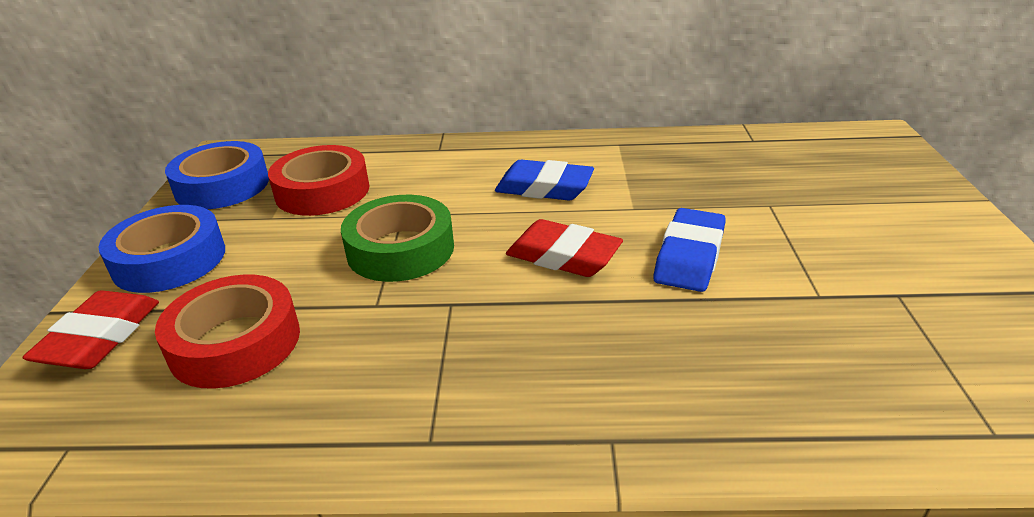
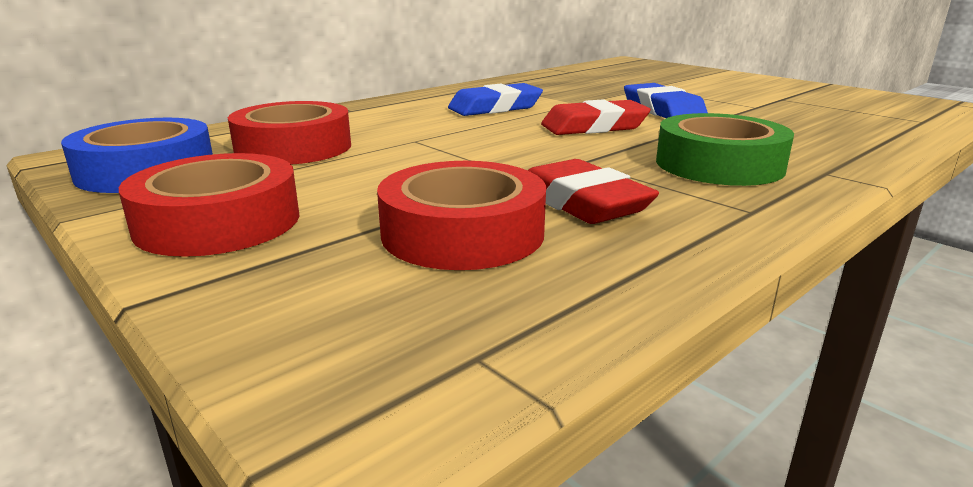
camera: 45 degrees left, 10 degrees down
red eraser [22,290,159,369] -> red eraser moved to [528,159,659,224]
blue tape [99,205,225,293] -> red tape [119,153,300,257]
green tape [341,195,454,282] -> green tape moved to [656,113,794,186]

